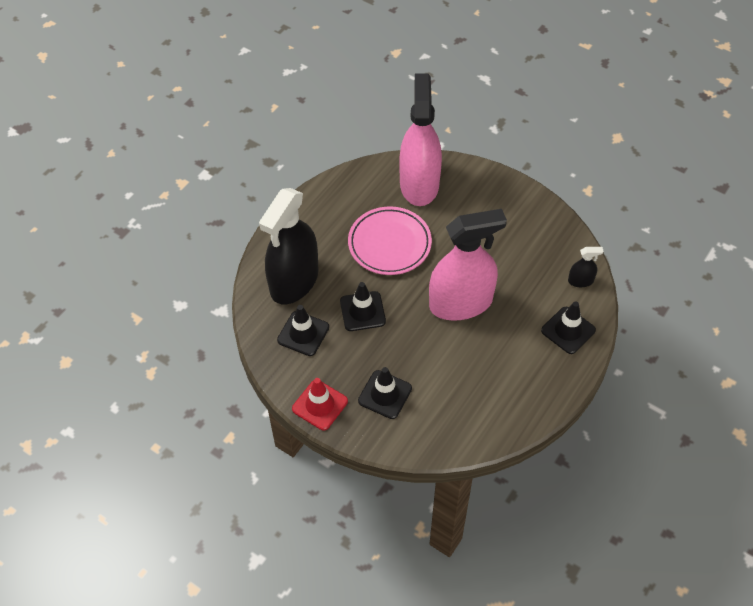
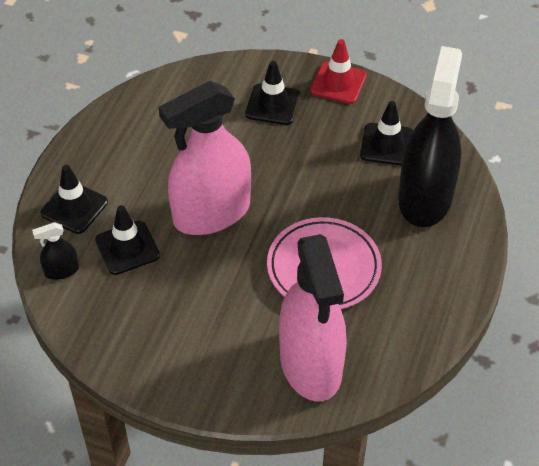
camera: 165 degrees right, 5 degrees down
black traffic cone [340,282,386,331] -> black traffic cone moved to [95,205,160,275]

